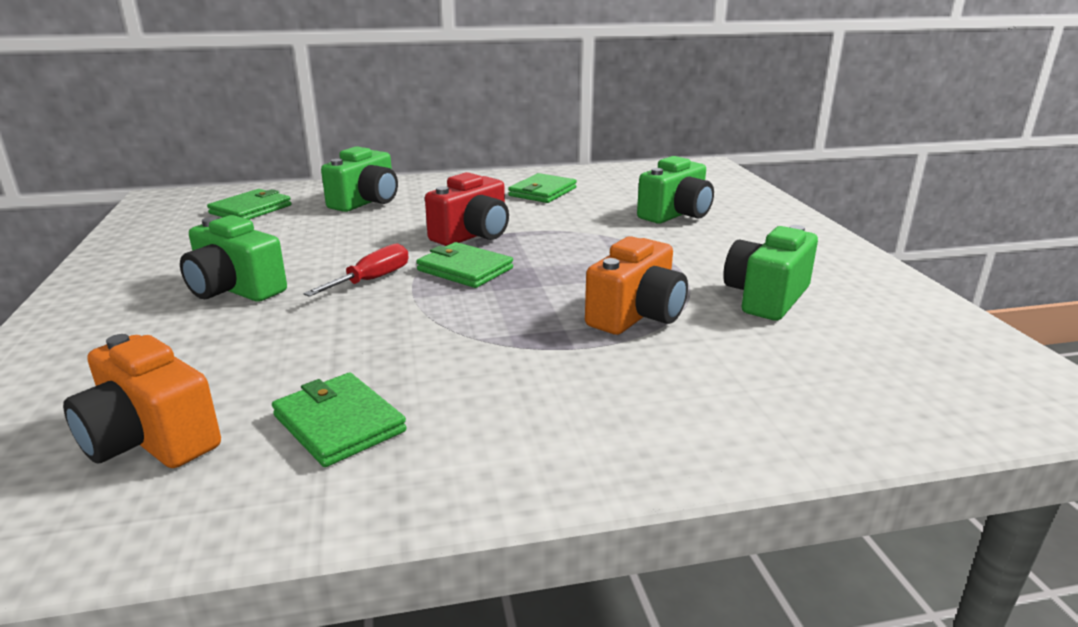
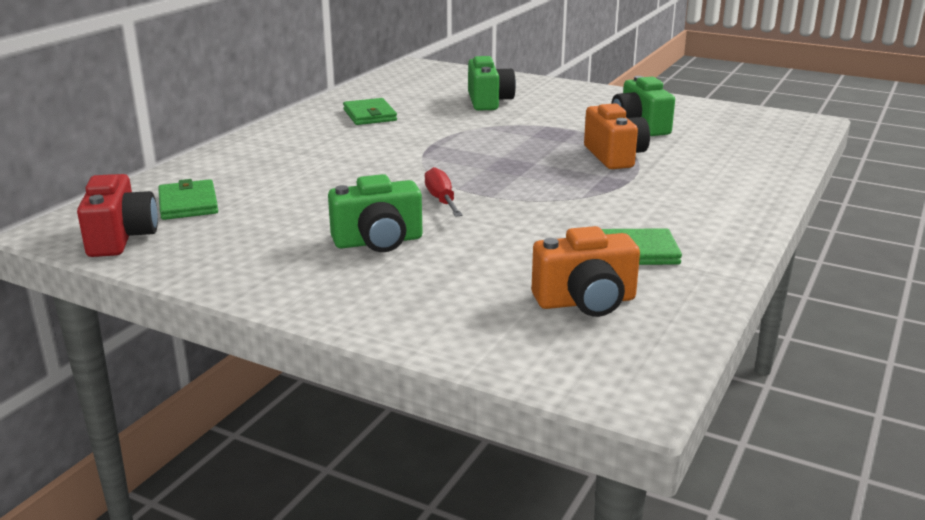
camera: 50 degrees left, 0 degrees up
green camera [321,146,398,212] -> none
green wallet [416,242,513,288] -> none
red camera [425,172,509,246] -> red camera moved to [77,174,158,257]

